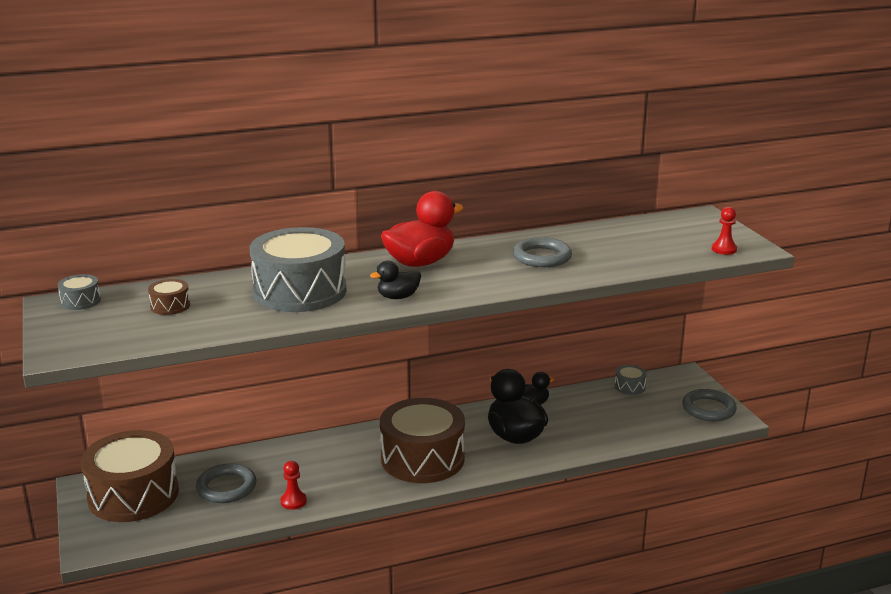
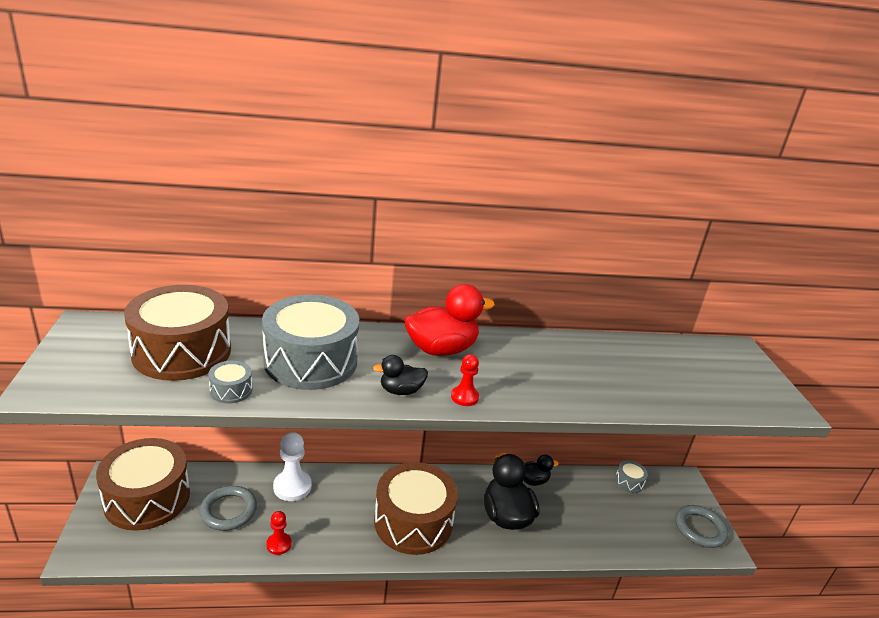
camera: 10 degrees right, 5 degrees up
grey drum [58,274,101,310] -> grey drum moved to [208,361,252,404]
brown drum [148,279,190,315] -> brown drum [124,285,231,381], size x2.45
grey ring [513,237,572,267] -> none
red pawn [712,207,737,255] -> red pawn moved to [451,354,479,406]
none -> white pawn [273,432,312,501]

